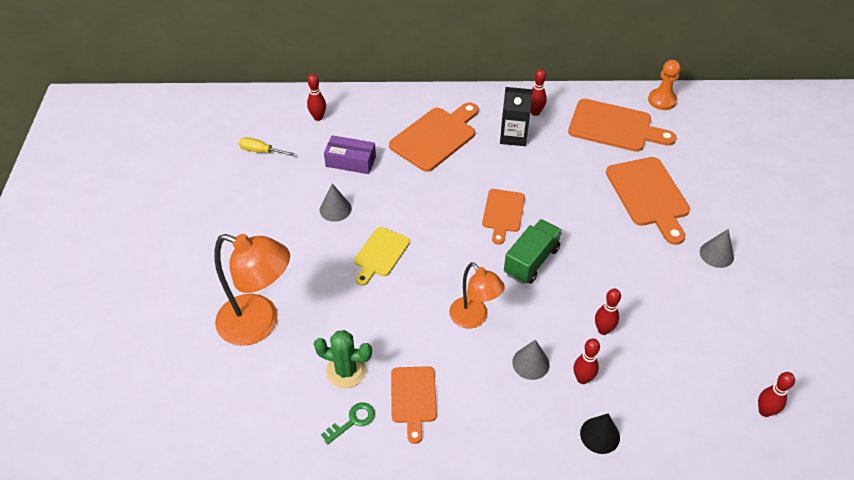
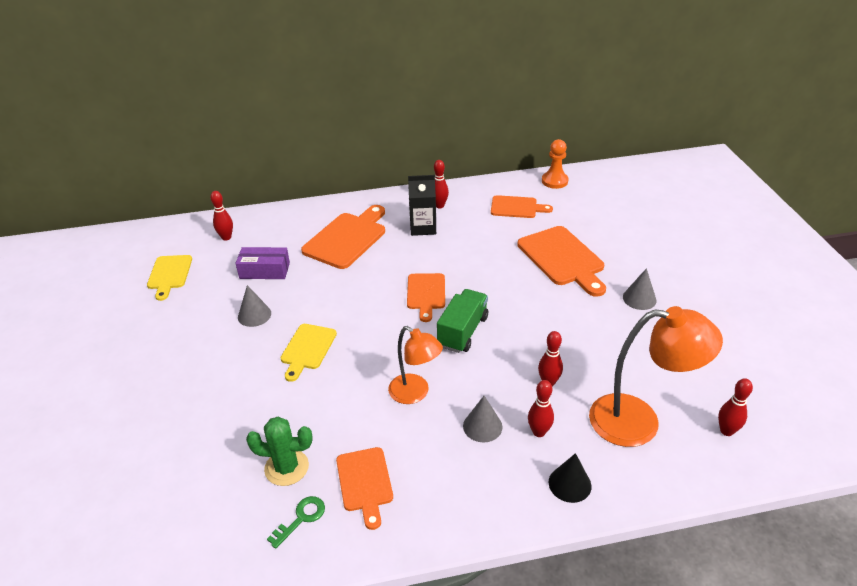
camera: 10 degrees left, 10 degrees down
orange lamp [214,234,290,346] -> orange lamp moved to [589,306,723,447]
yellow screwdriver [239,137,294,156] -> yellow cutting board [147,255,192,301]
orange cutting board [568,99,676,152] -> orange cutting board [491,195,553,218], size x0.62

